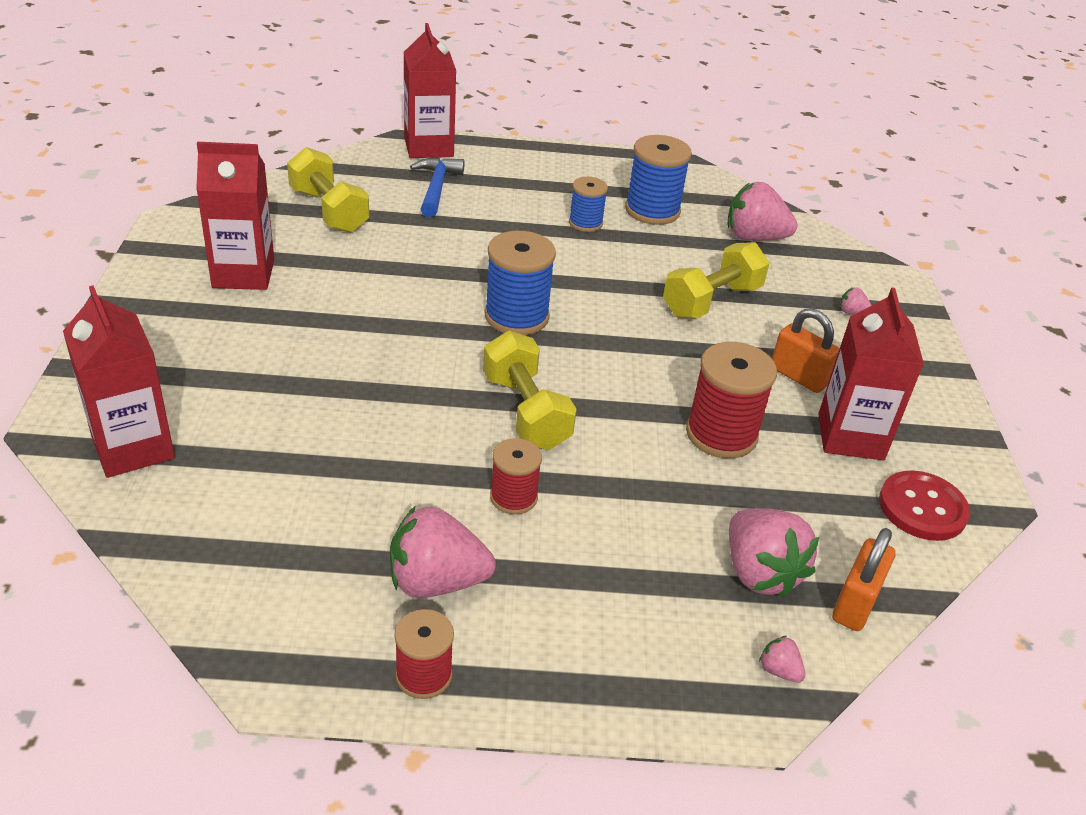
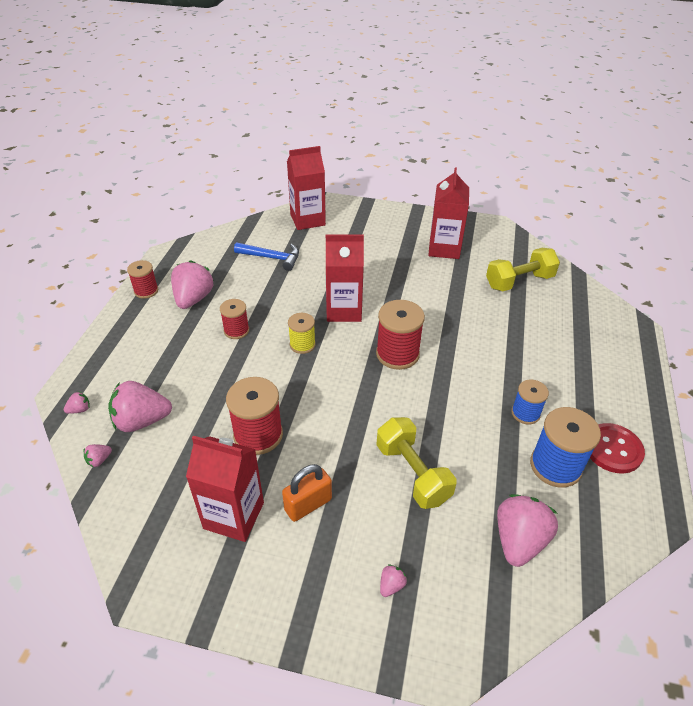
camera: 105 degrees right, 5 degrees up
red carton [404,23,456,158] -> red carton moved to [326,234,364,322]
blue hammer [410,157,465,217] -> blue hammer moved to [234,242,299,271]
yellow dumbbell [483,330,577,450] -> yellow spool [288,313,316,354]
blue spool [485,231,556,335] -> red spool [376,300,425,370]
orange padlock [832,528,896,631] -> pink strawberry [84,444,112,468]
red button [879,470,970,541] -> red button moved to [590,423,645,474]

